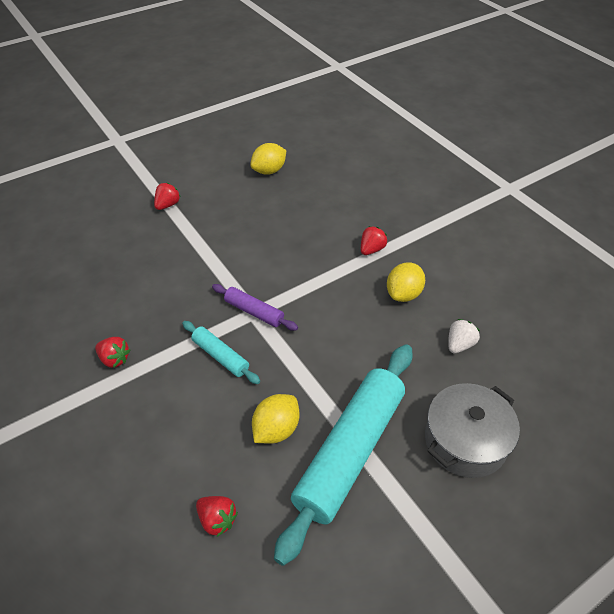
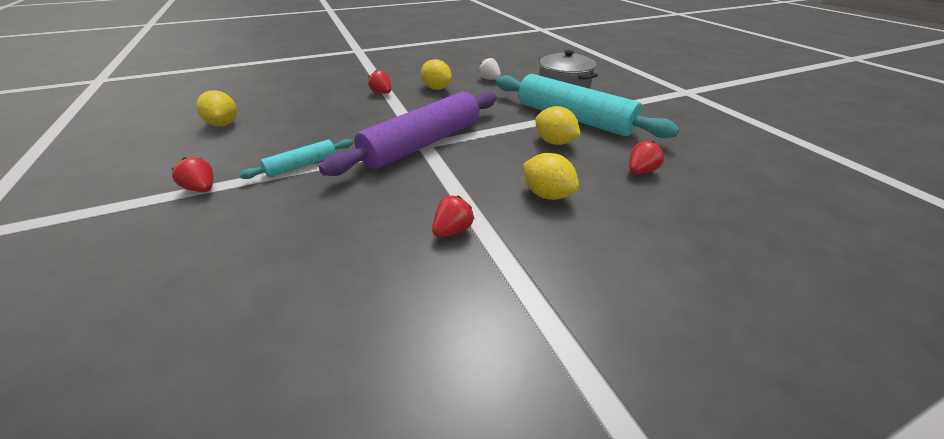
camera: 80 degrees left, 10 degrees down
turquoise rolling pin [182,321,260,384] -> turquoise rolling pin moved to [239,139,353,179]
purple rolling pin [212,284,298,331] -> purple rolling pin [319,91,497,176], size x2.14
none -> yellow lemon [523,153,579,200]

